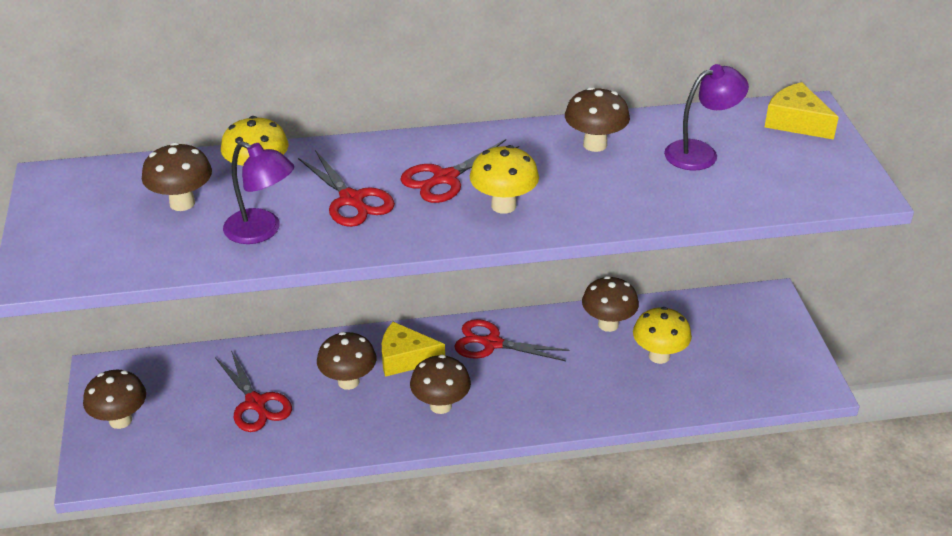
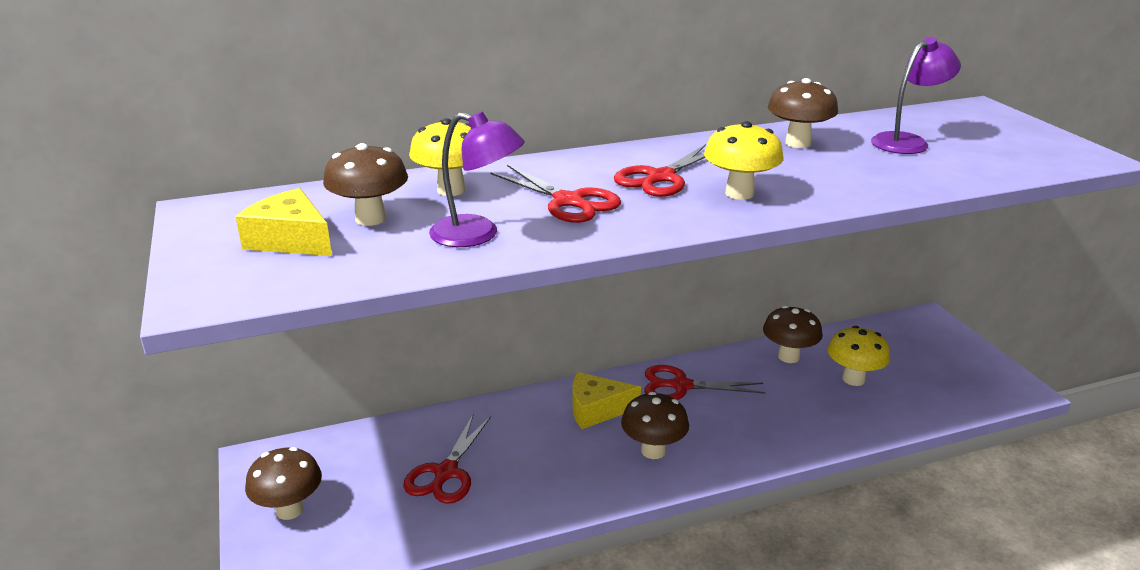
camera: 10 degrees left, 10 degrees down
red scissors [215,350,292,432] -> red scissors turned 60 degrees clockwise [403,415,491,504]
brown mushroom [317,332,376,390] -> none
yellow cheese [765,82,839,140] -> yellow cheese moved to [236,188,332,256]

